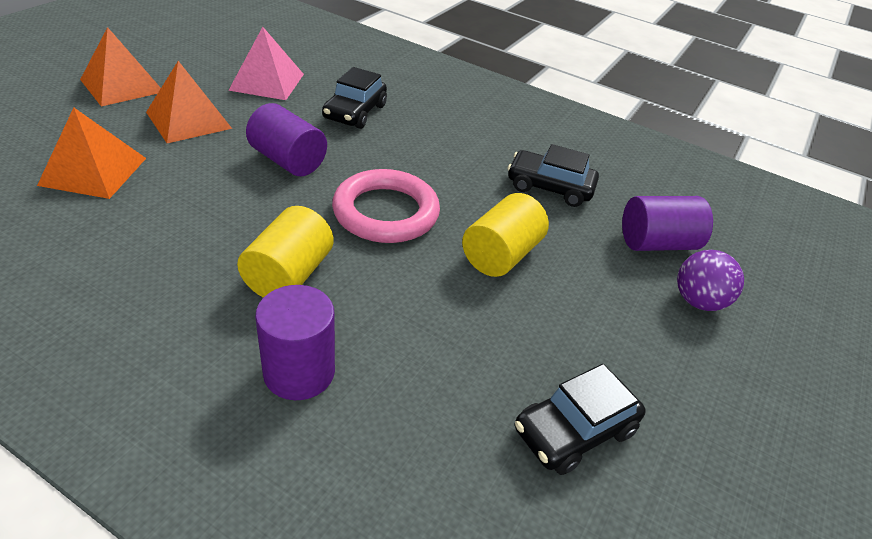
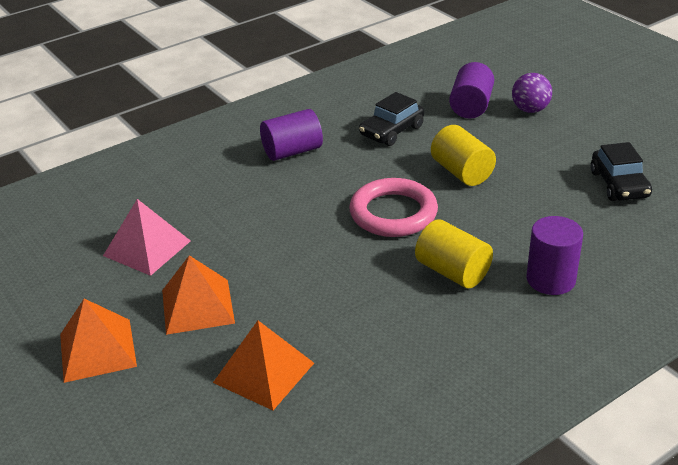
camera: 60 degrees left, 5 degrees down
purple cylinder [246,103,327,176] -> purple cylinder moved to [260,109,323,161]
black car [322,67,387,129] -> none

